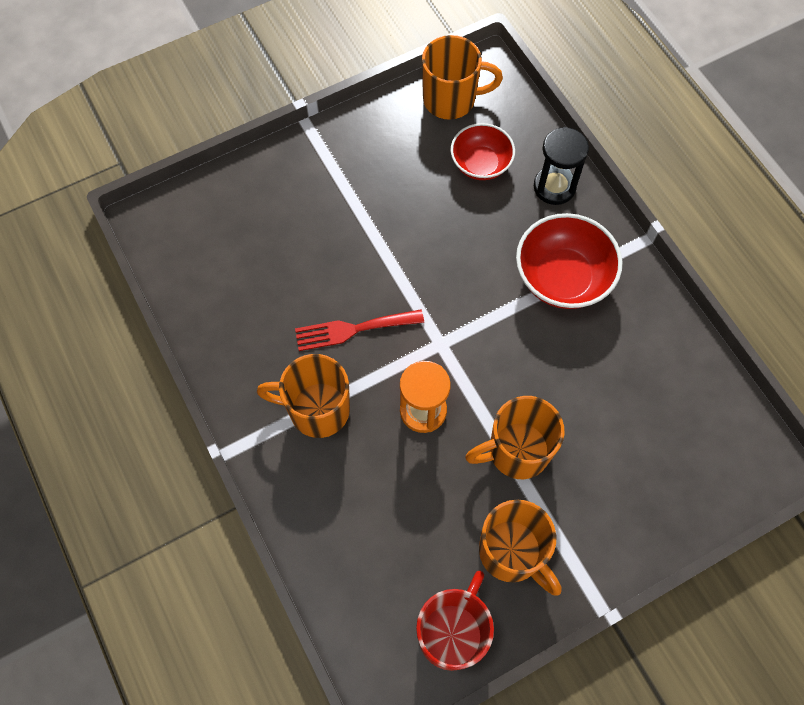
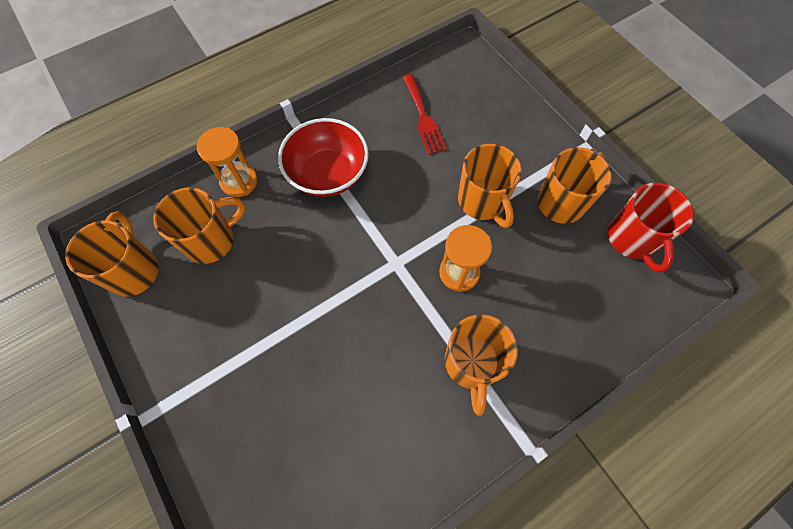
camera: 95 degrees left, 0 degrees up
red fork [295,310,424,351] -> red fork moved to [403,74,447,155]
red mug [416,571,494,671] -> red mug turned 120 degrees counterclockwise [608,183,694,273]
red bowl [451,123,515,180] -> orange mug [153,188,245,264]
black hourglass [534,127,589,205] -> orange hourglass [196,127,258,197]

